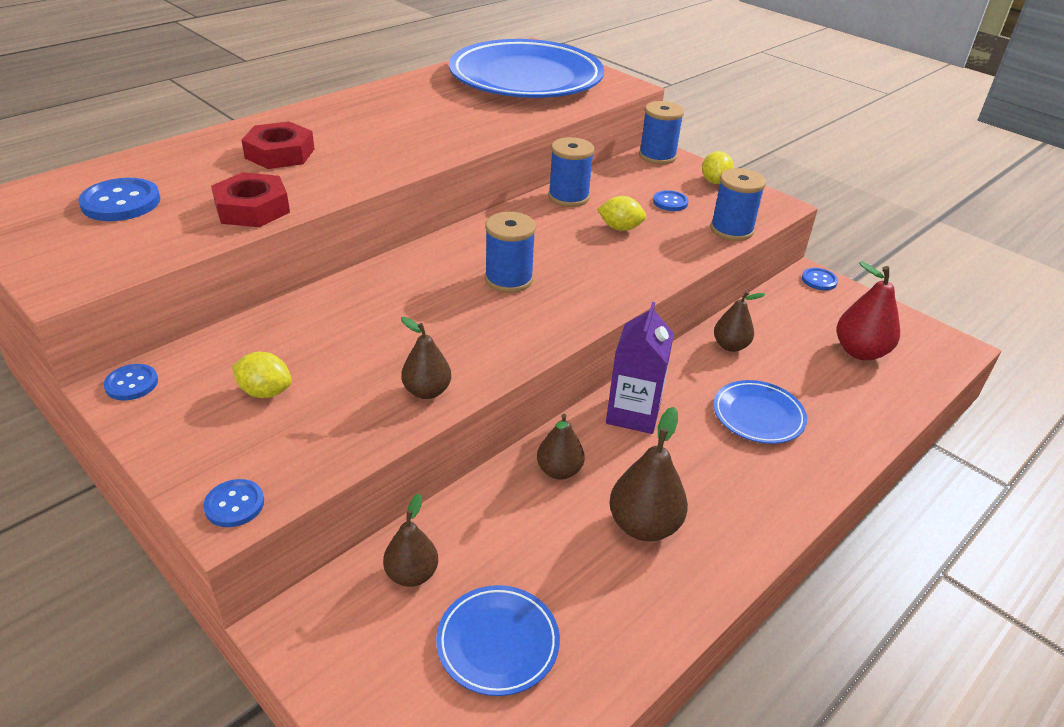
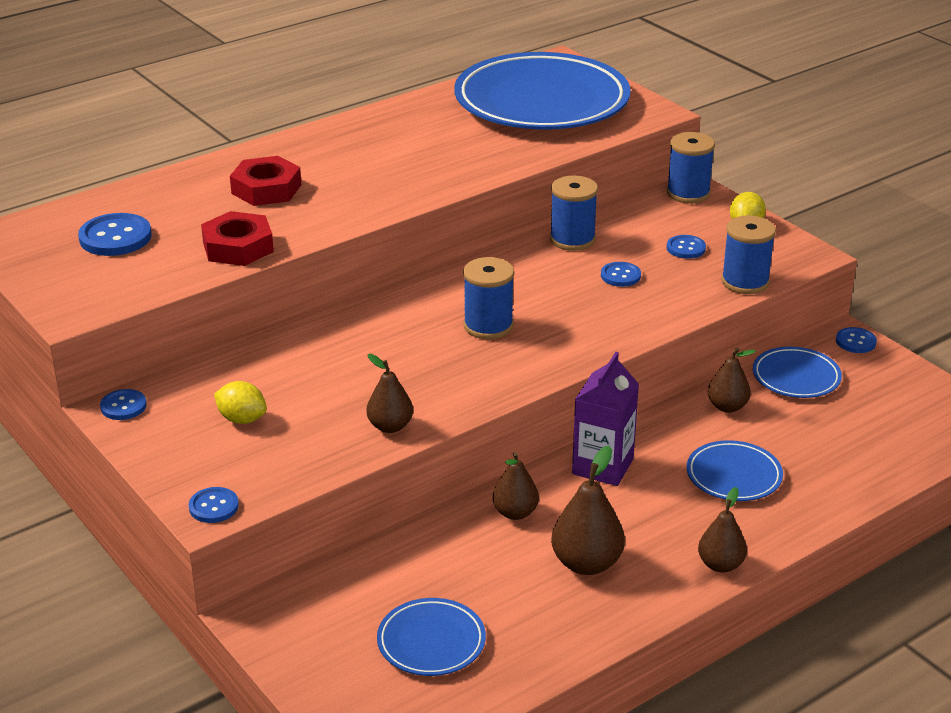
camera: 10 degrees right, 5 degrees down
brown pear [383,493,438,587] -> brown pear moved to [698,487,747,573]
yellow lemon [597,196,646,231] -> blue button [601,262,641,287]
red pear [837,261,900,360] -> none
none -> blue plate [753,347,842,398]

